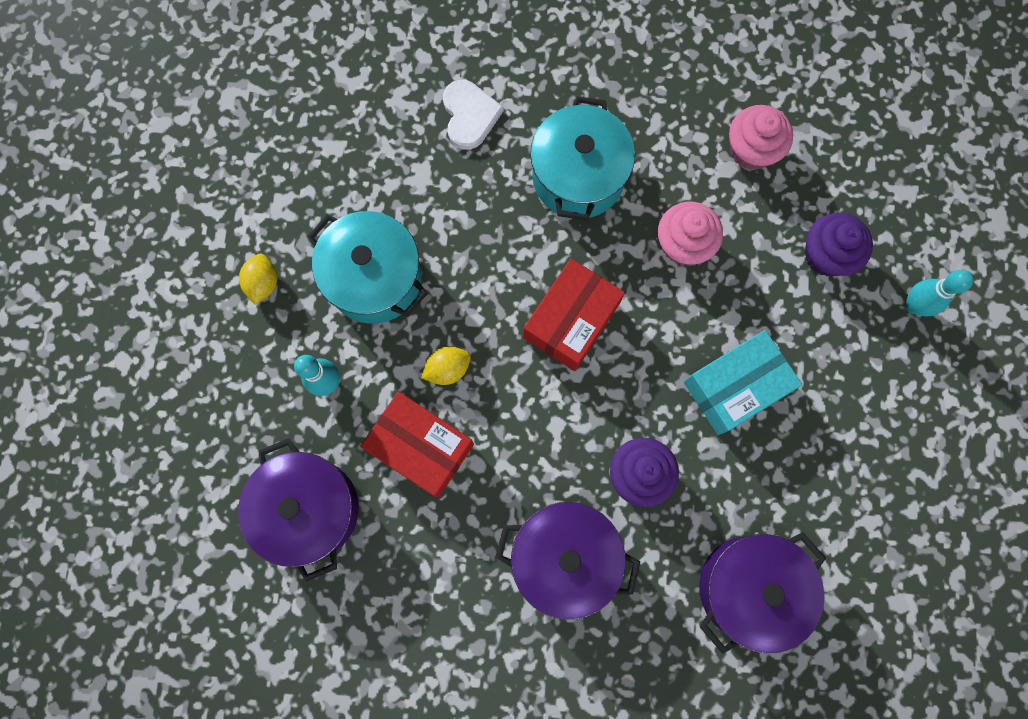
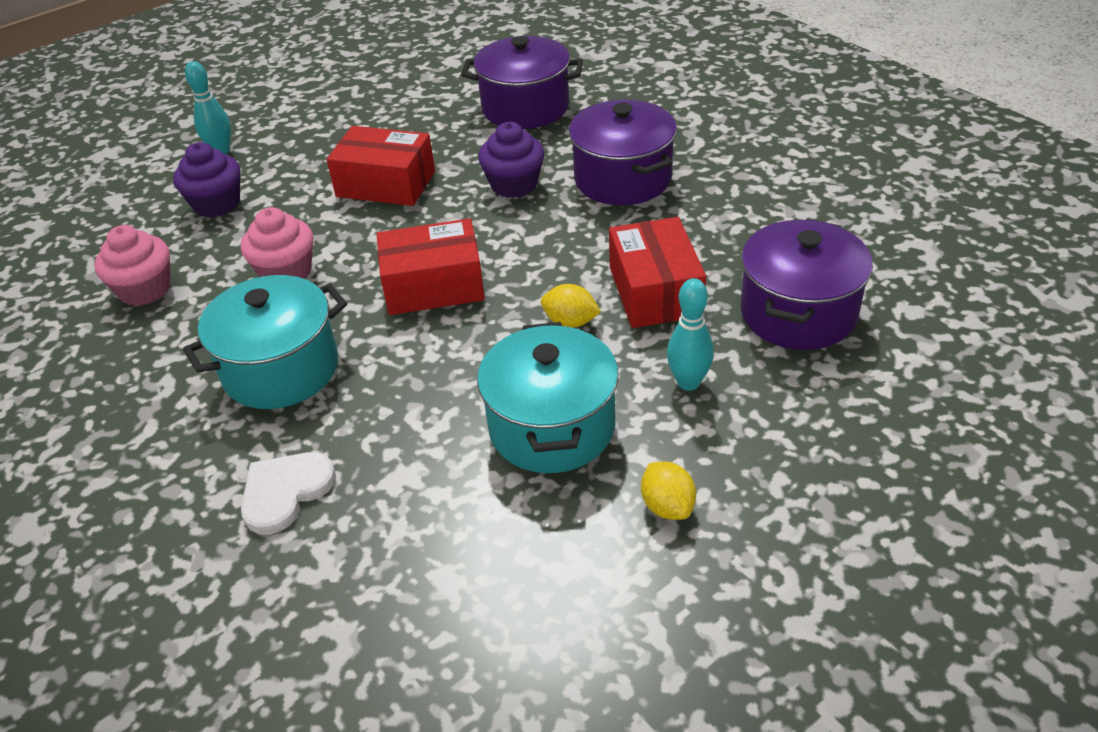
camera: 130 degrees left, 35 degrees down
yellow lemon [239,254,277,305] -> yellow lemon turned 75 degrees counterclockwise [641,461,696,520]
turquoise box [684,330,802,435] -> red box [327,126,435,206]

